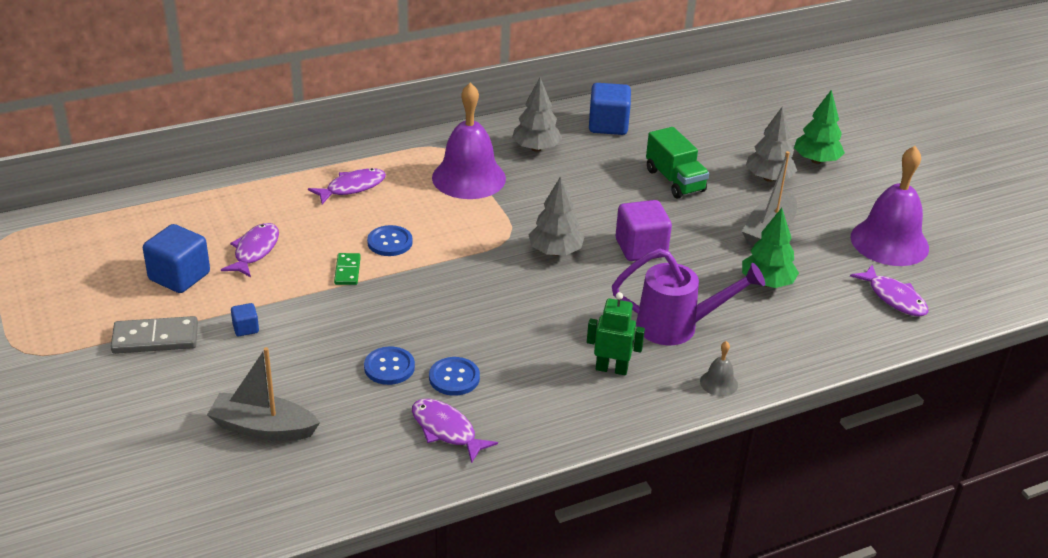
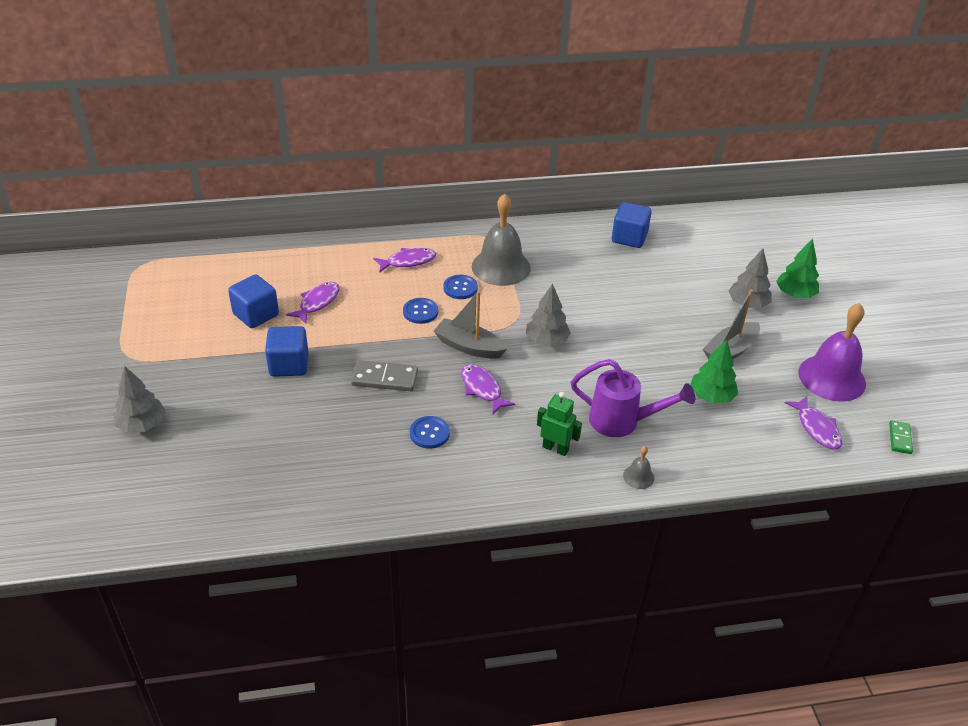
camera: 15 degrees right, 5 degrees up
grey domino [111,316,198,354] -> grey domino moved to [351,360,418,391]
grey boat [207,347,320,441] -> grey boat moved to [434,291,507,359]
blue cube [231,303,259,336] -> blue cube [265,326,308,377], size x2.08
green domino [334,253,361,285] -> green domino moved to [889,421,913,454]
blue button [364,346,415,385] -> blue button moved to [443,275,478,299]
purple fish [412,399,498,463] -> purple fish moved to [461,364,515,415]
purple bell [432,83,506,199] -> grey bell [472,194,531,286]
grey tree [512,78,562,152] -> grey tree moved to [114,366,165,433]
purple cube [616,200,672,261] -> none
green truck [646,127,709,198] -> none

